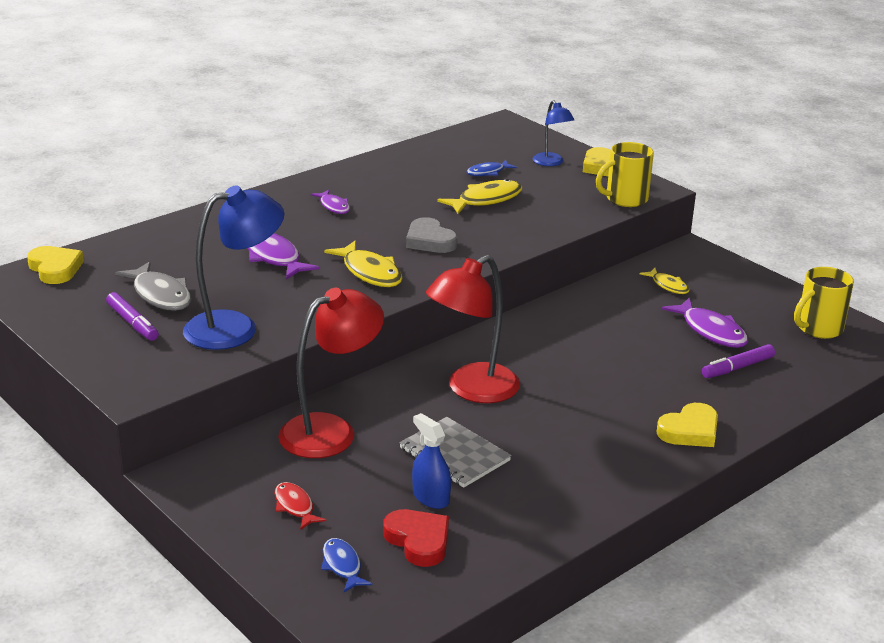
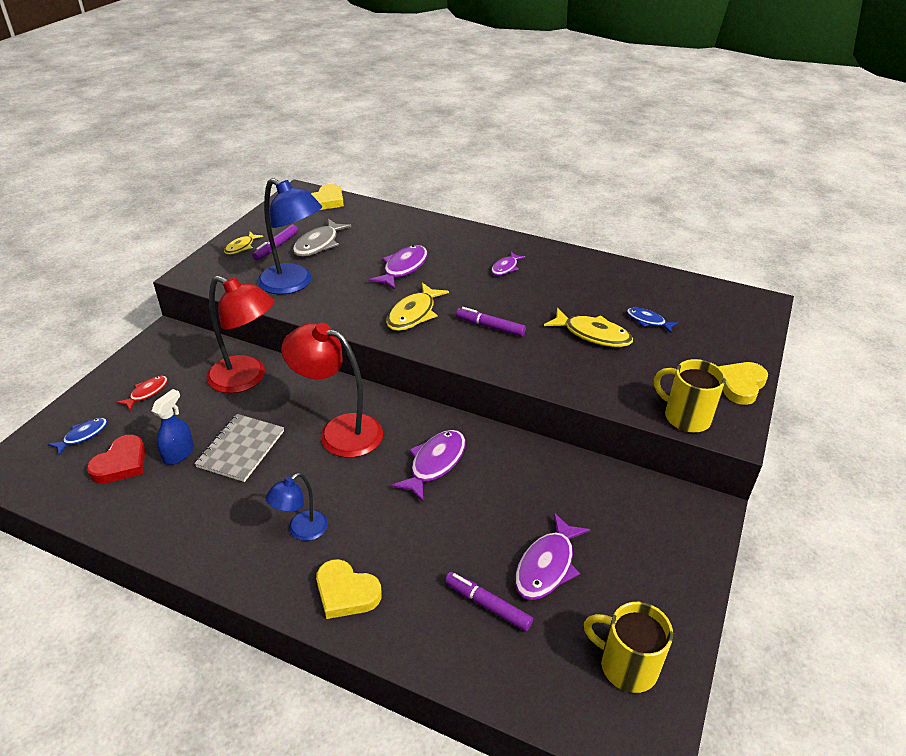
camera: 65 degrees right, 10 degrees up
grey heart [406,217,457,253] -> purple marker [456,307,526,337]
blue lamp [532,100,575,166] -> blue lamp moved to [265,473,328,541]
yellow fish [640,268,689,294] -> yellow fish moved to [224,232,263,255]
none -> purple fish [391,430,466,502]

